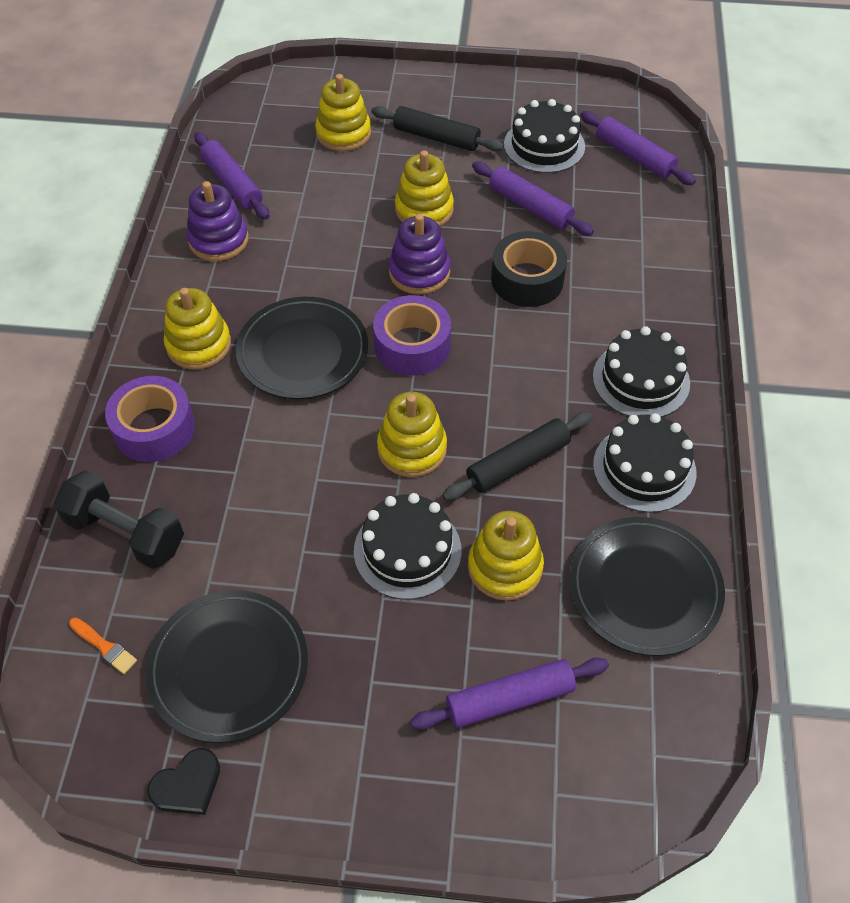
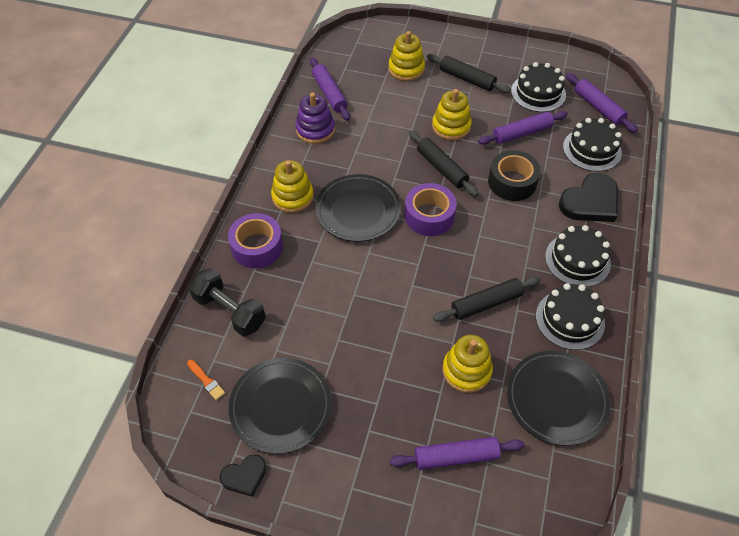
camera: 10 degrees right, 0 degrees up
black cake [354,493,462,600] -> black cake moved to [563,118,622,172]
yellow stacking toy [377,392,447,477] -> none
purple stacking toy [389,214,451,295] -> black rolling pin [409,131,479,196]
purple rolling pin [472,161,594,236] -> purple rolling pin turned 75 degrees counterclockwise [478,111,568,145]
none -> black heart [559,173,618,222]

